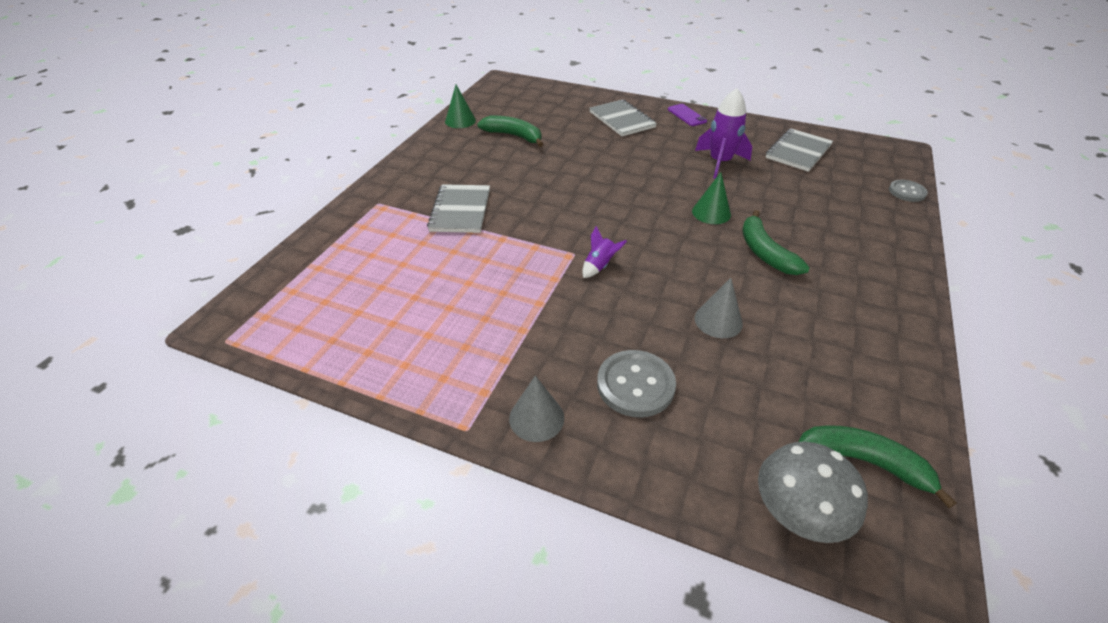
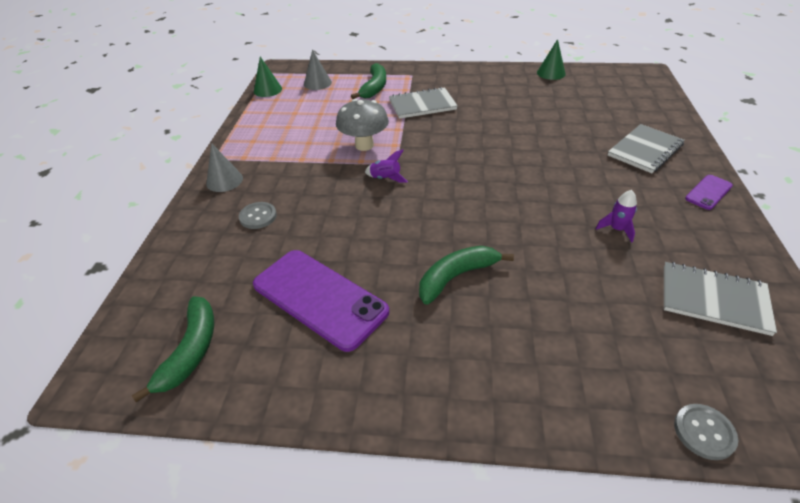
camera: 75 degrees right, 0 degrees up
green banana [477,116,543,147] -> green banana moved to [351,63,386,99]
grey button [597,350,676,417] -> grey button [239,202,277,229], size x0.63
green cone [692,172,731,224] -> green cone moved to [254,57,282,97]
purple rocket [695,88,752,179] -> purple rocket [595,190,637,243], size x0.54
grey cone [695,278,743,338] -> grey cone moved to [304,50,332,90]
grey mushroom [758,442,868,543] -> grey mushroom moved to [336,99,389,151]
none -> purple phone [253,250,389,352]

